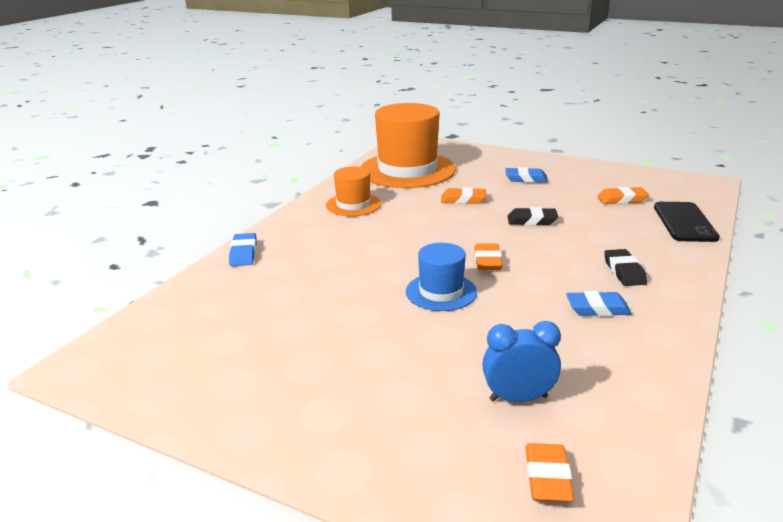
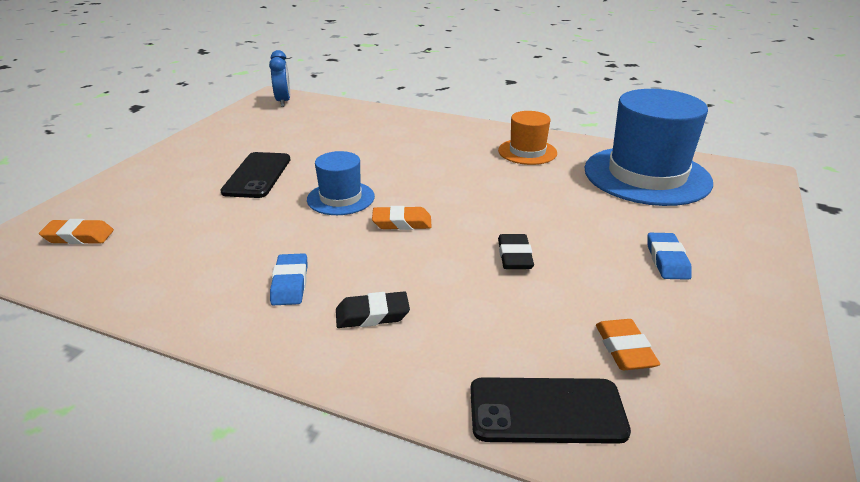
camera: 85 degrees right, 5 degrees up
blue eraser [229,233,257,266] -> none
orange hat [361,103,456,188] -> blue hat [584,89,713,206]
orange eraser [441,187,486,204] -> none
blue clock [482,321,561,402] -> blue clock moved to [269,50,290,107]
none -> black phone [220,152,291,198]

